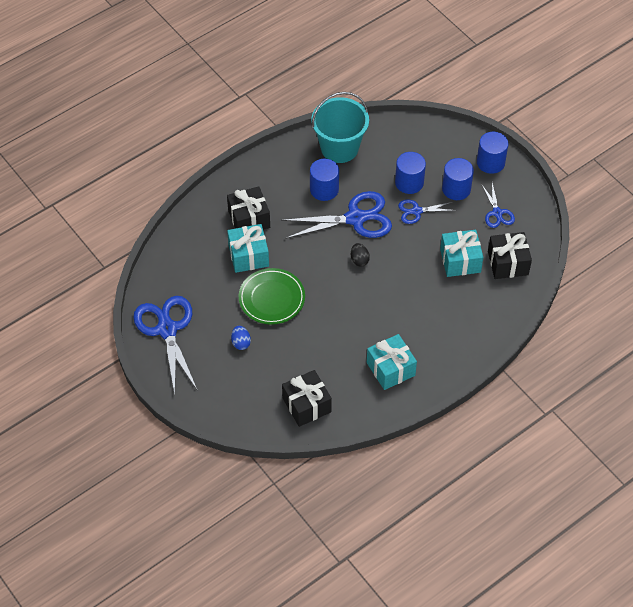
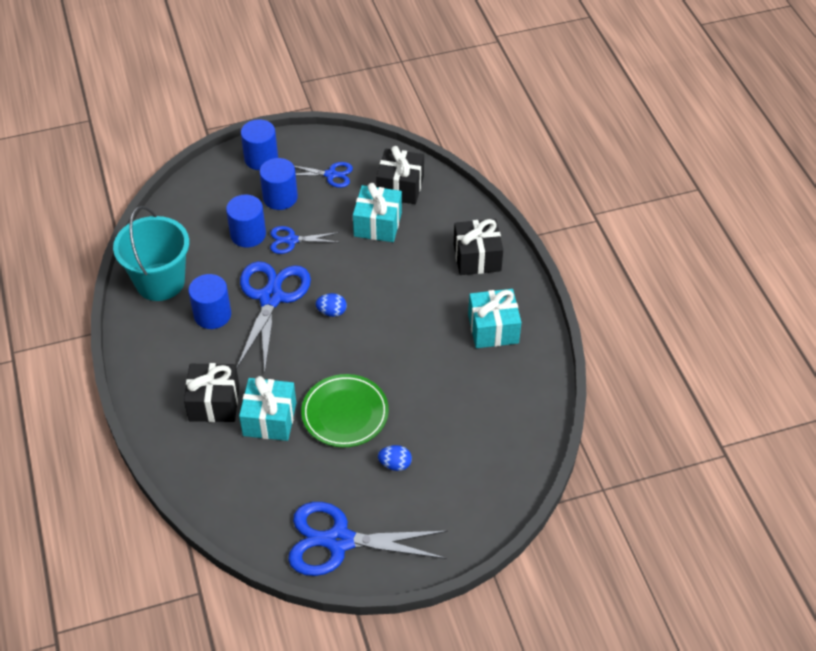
camera: 70 degrees left, 5 degrees down
black gift [282,370,332,427] -> black gift moved to [454,219,503,275]
black egg [351,243,370,267] -> blue egg [315,293,347,317]
blue scissors [398,199,456,224] -> blue scissors turned 75 degrees clockwise [270,226,339,254]

